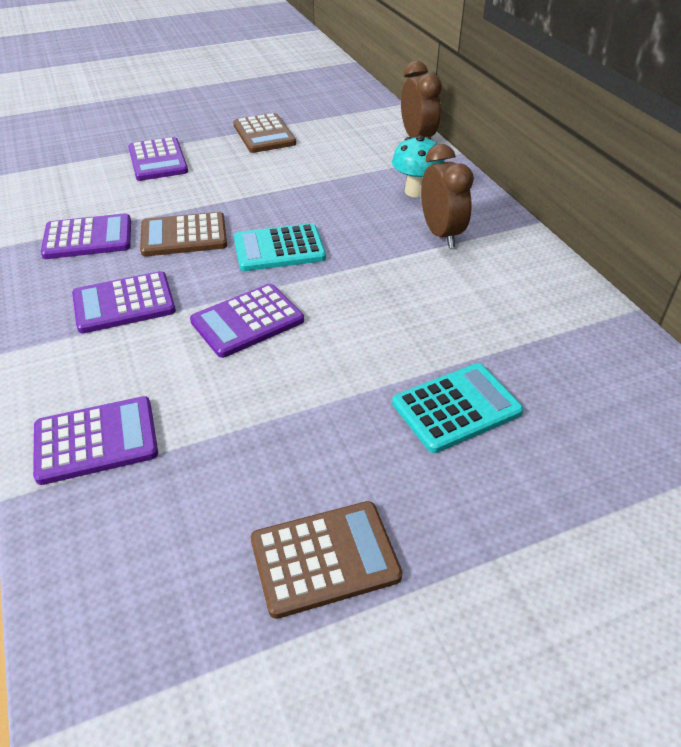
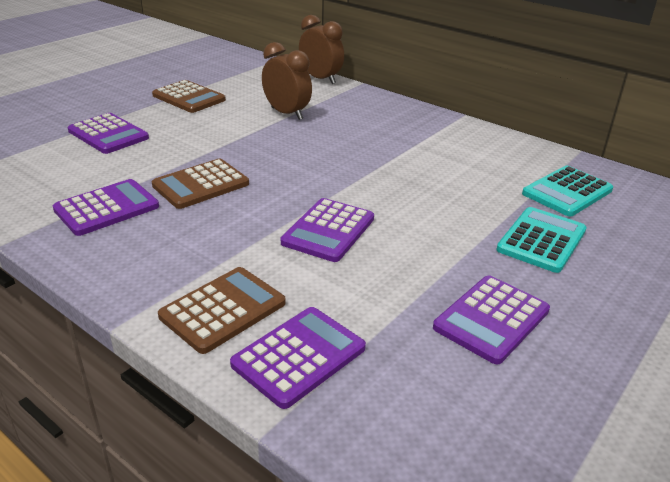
camera: 30 degrees left, 10 degrees down
purple calculator [72,271,176,333] -> purple calculator moved to [433,275,550,365]
turquoise calculator [234,223,326,271] -> turquoise calculator moved to [522,166,613,216]
brown calculator [251,501,402,619] -> brown calculator moved to [158,267,286,354]
turquoise mushroom [392,135,444,197] -> none
brown clock [421,144,474,248] -> brown clock moved to [262,42,312,120]

